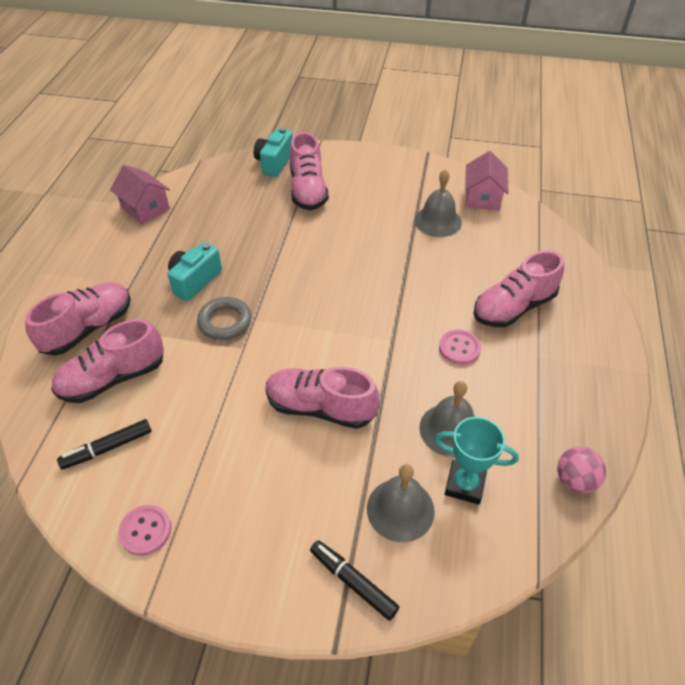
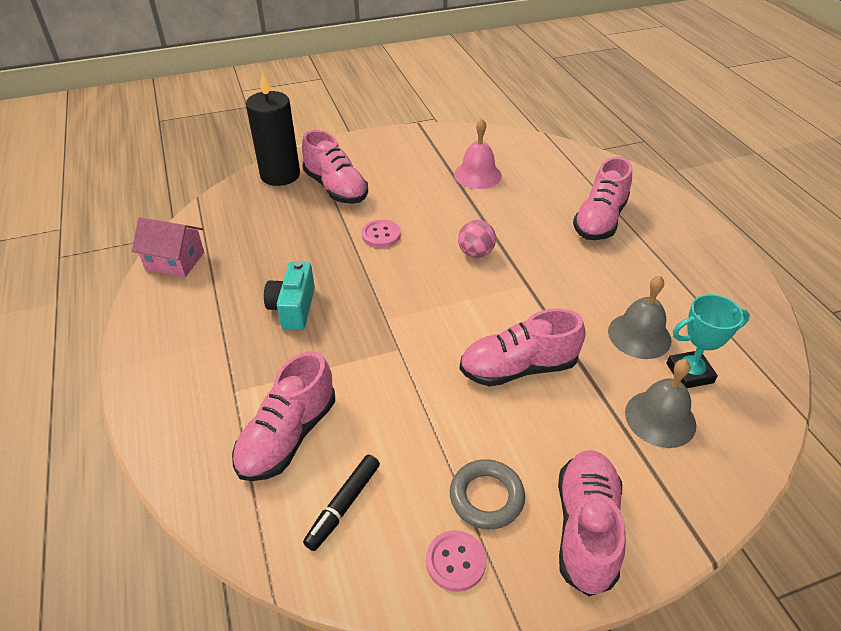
camera: 30 degrees left, 5 degrees down
pink shoe [25,282,131,356] -> pink shoe moved to [558,450,626,596]
grey ring [197,297,251,340] -> grey ring moved to [450,459,525,529]
turquoise camera [254,128,293,177] -> black candle [246,72,300,186]
black marker [310,540,399,621] -> none
grey bell [414,169,462,237] -> pink bell [454,119,502,189]
pink button [439,330,481,365] -> pink button moved to [362,220,401,248]
pink house [465,151,508,210] -> none
pink ball [557,447,606,493] -> pink ball moved to [458,220,496,258]

